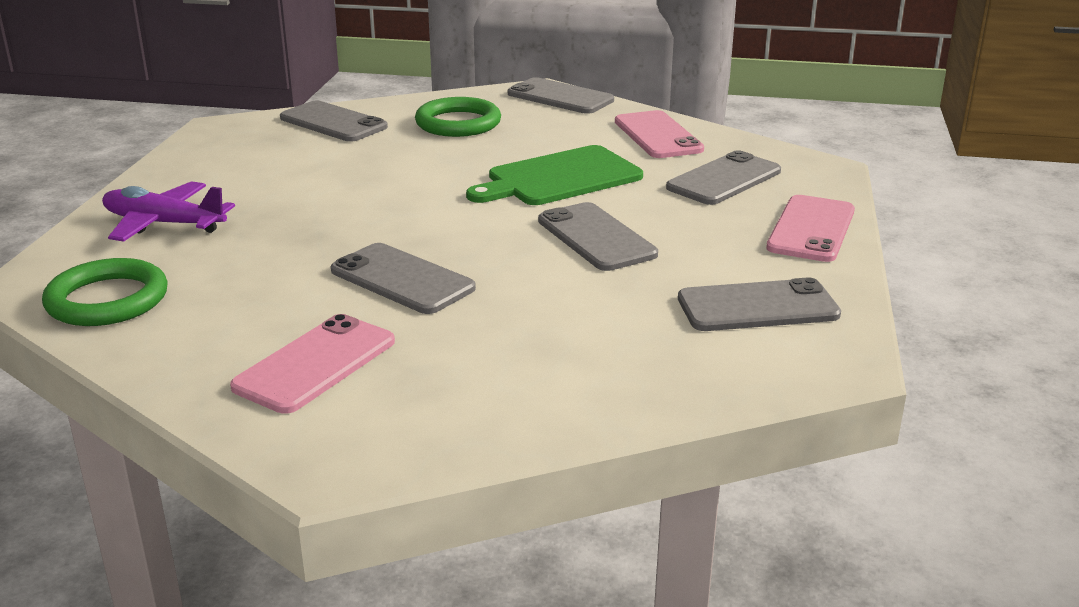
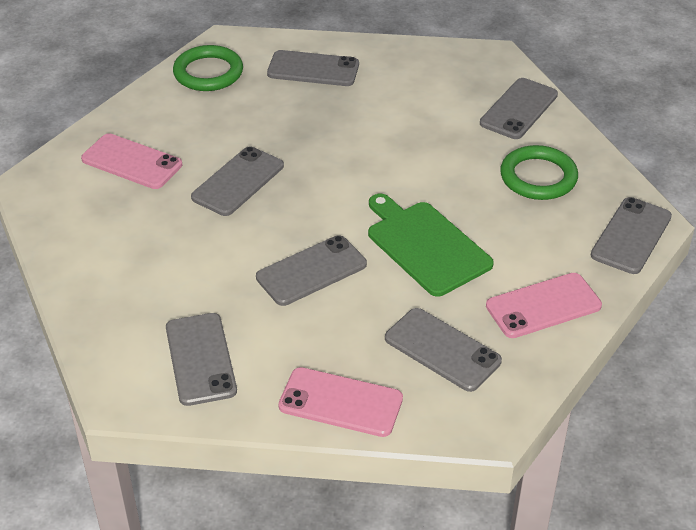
camera: 85 degrees right, 15 degrees up
purple plane [102,181,235,242] -> grey phone [267,50,359,86]

